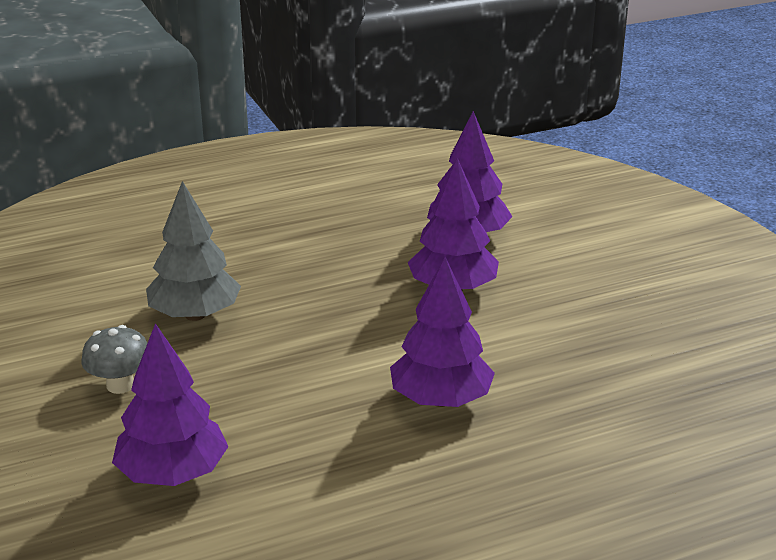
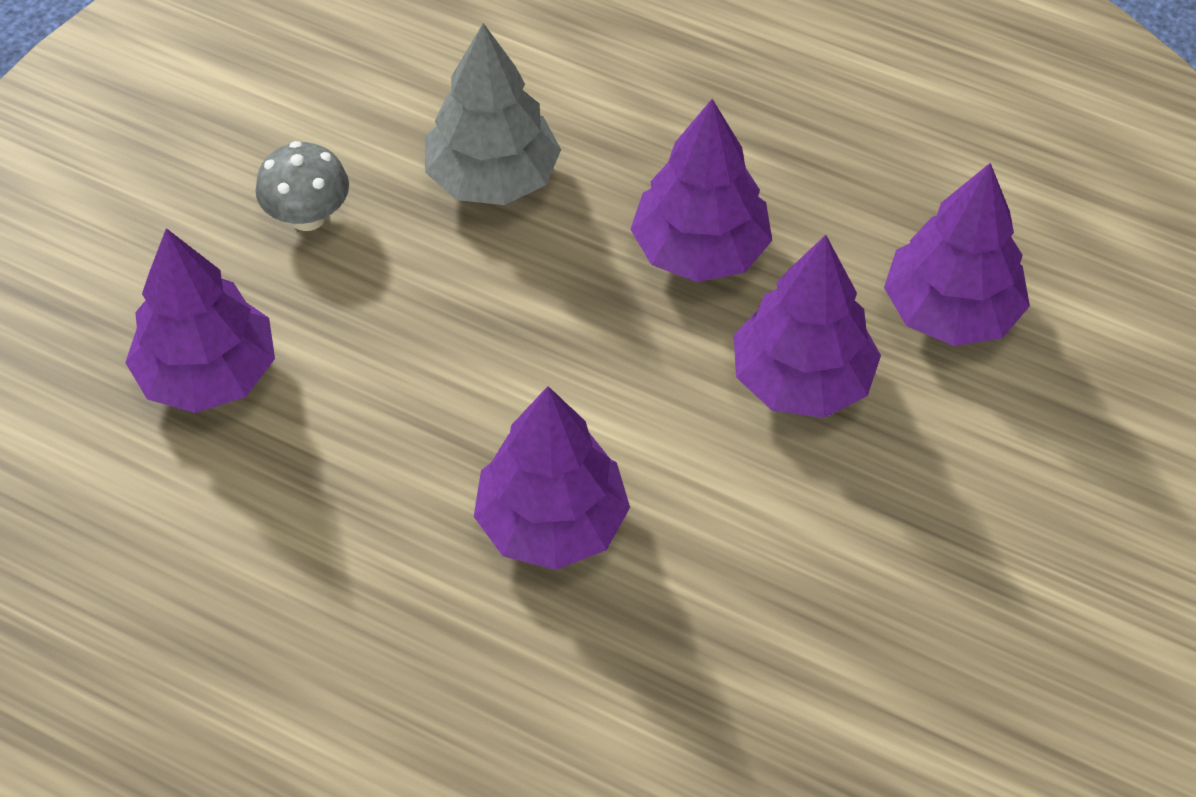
camera: 50 degrees right, 25 degrees up
none -> purple tree [630,99,772,282]

